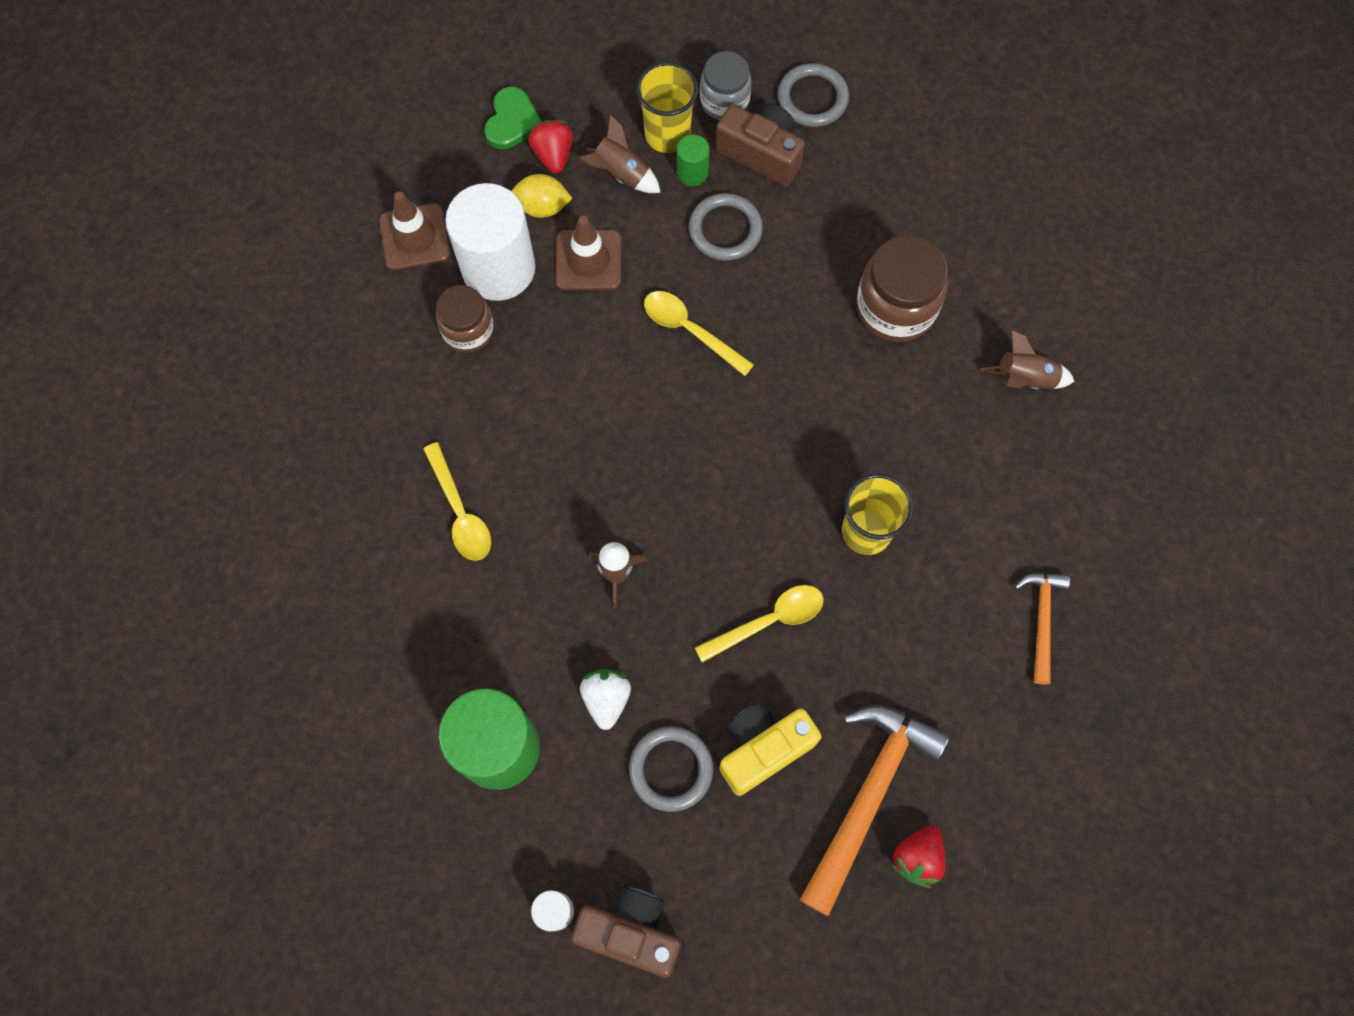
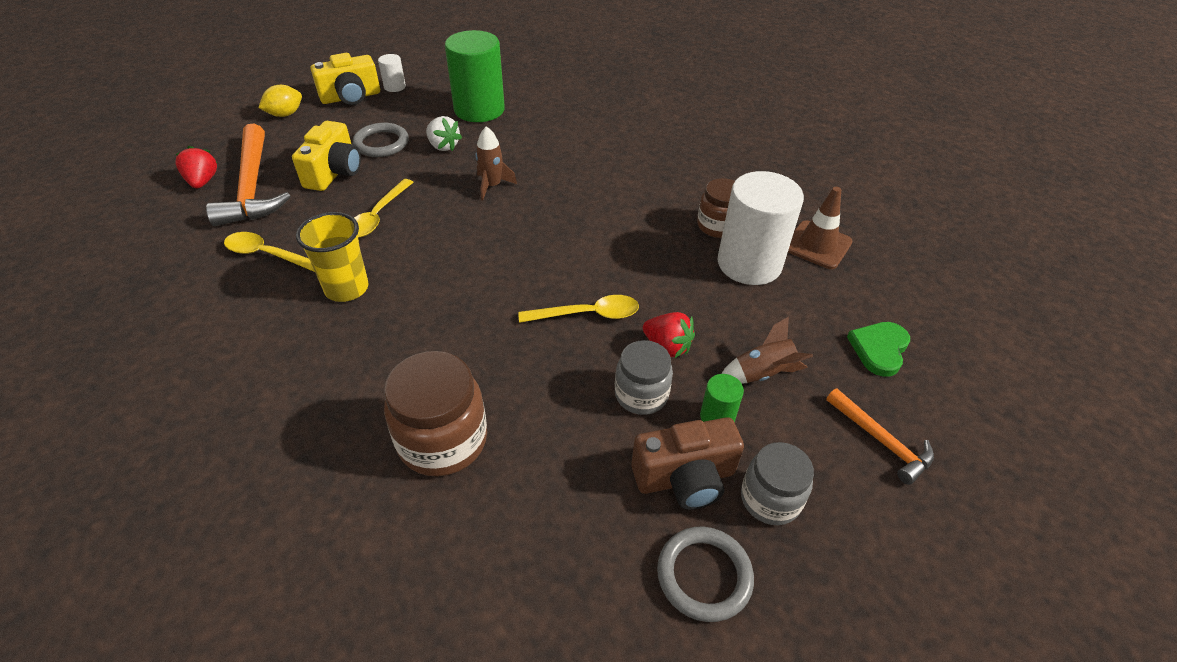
camera: 135 degrees right, 25 degrees down
yellow spoon [423,442,491,561] -> yellow spoon moved to [224,232,315,272]
green heart [484,87,542,149] -> green heart turned 60 degrees clockwise [847,322,910,377]
yellow lemon [511,174,573,218] -> yellow lemon moved to [258,85,302,117]
red strawberry [528,120,573,174] -> red strawberry moved to [643,312,695,359]
brown traffic cone [555,216,621,290] -> none
brown camera [571,886,681,977] -> yellow camera [311,53,380,105]
yellow cup [636,62,698,153] -> none
grey ring [689,193,763,261] -> grey jar [615,340,673,415]
brown rocket [981,330,1074,389] -> none
orange hammer [1014,572,1070,684] -> orange hammer moved to [826,388,934,485]

